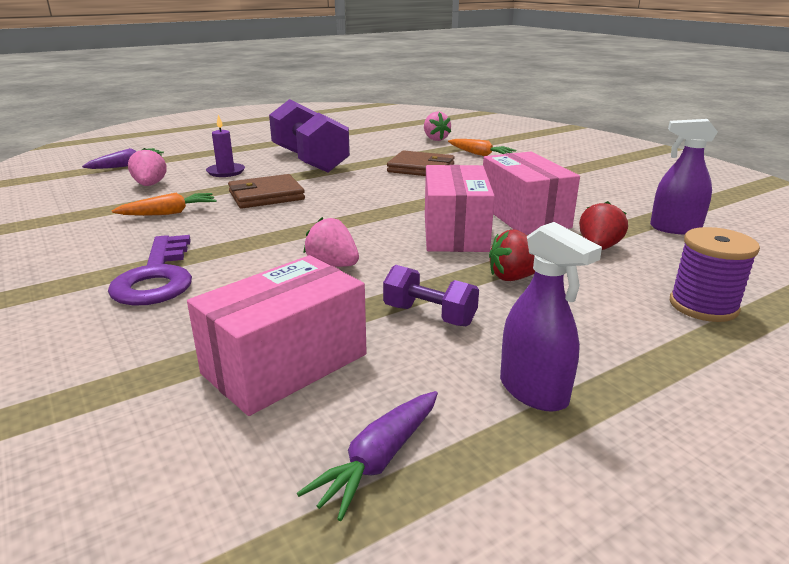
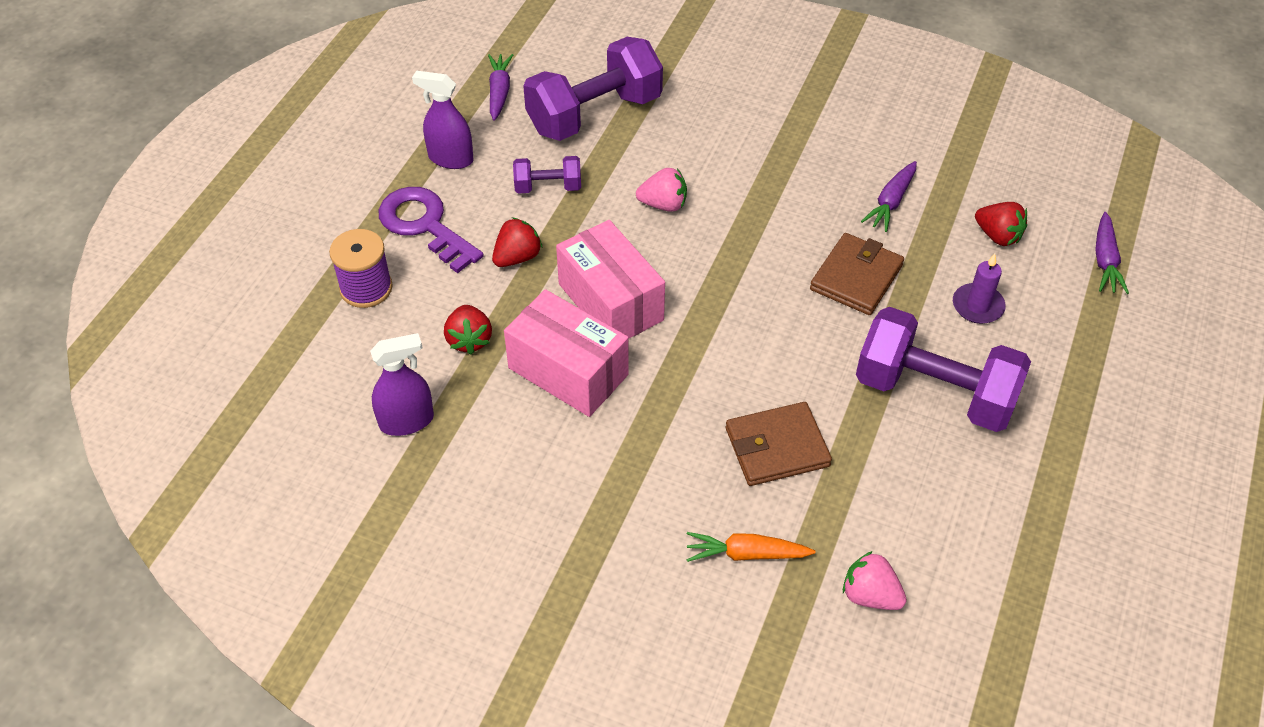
camera: 145 degrees right, 25 degrees up
purple key [108,235,192,306] -> purple key moved to [378,187,484,273]
orange carrot [112,193,216,216] -> purple carrot [861,161,917,232]
pink strawberry [128,148,167,186] -> red strawberry [975,202,1027,246]
pink box [187,255,367,416] -> purple dumbbell [523,37,663,141]

